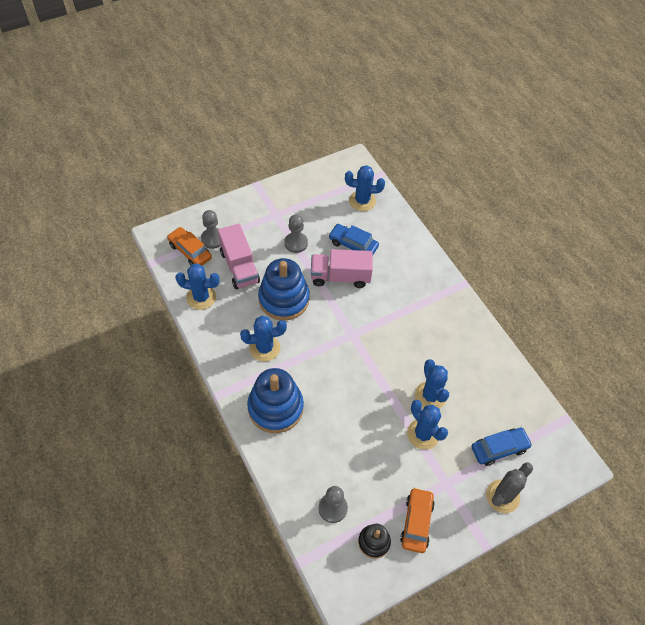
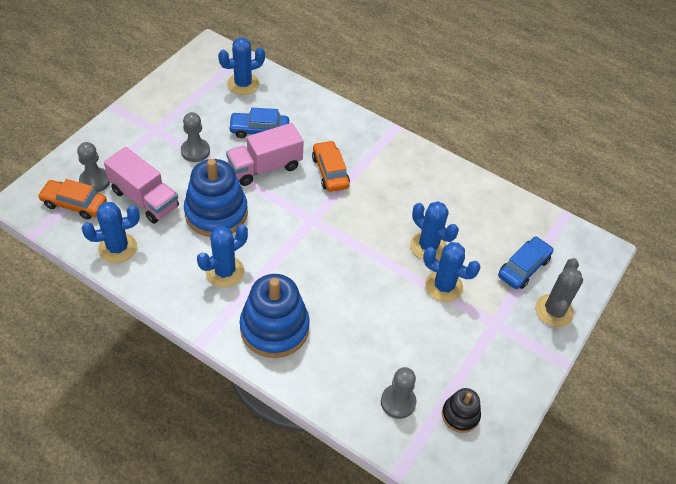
camera: 30 degrees left, 5 degrees down
orange car [400,487,435,553] -> orange car moved to [312,140,350,192]

